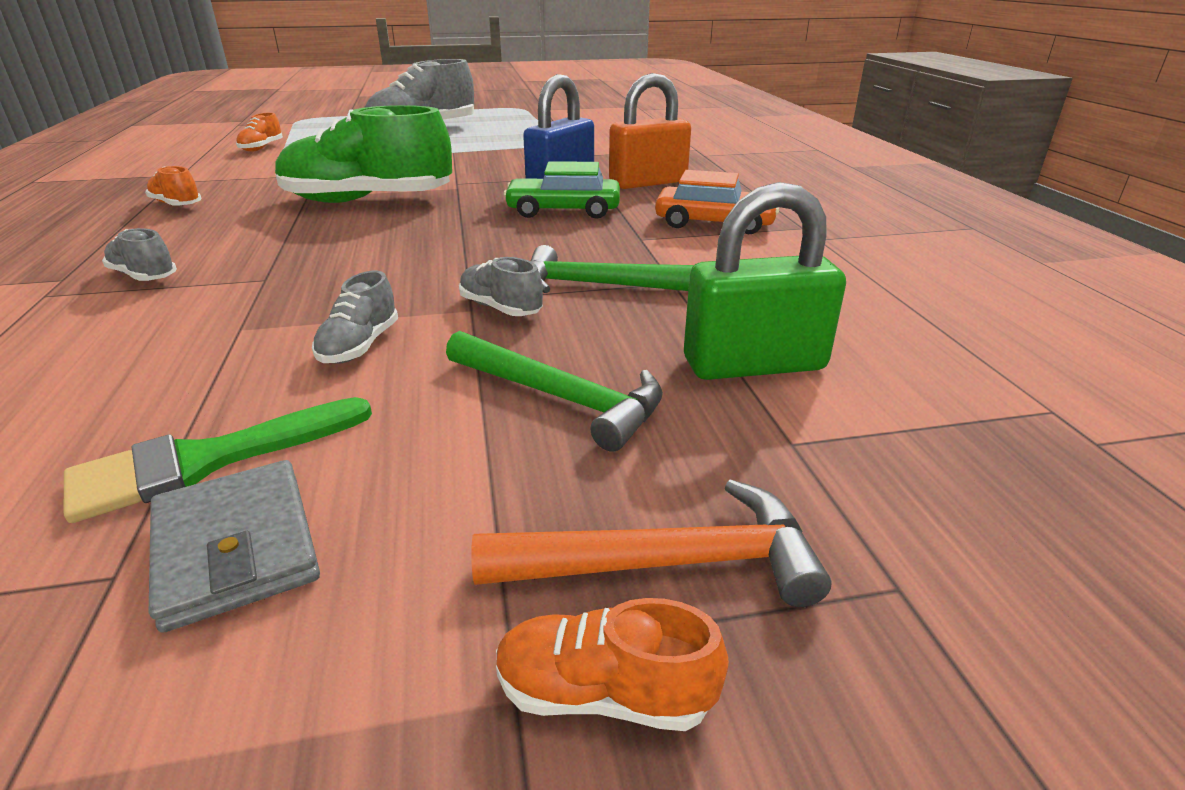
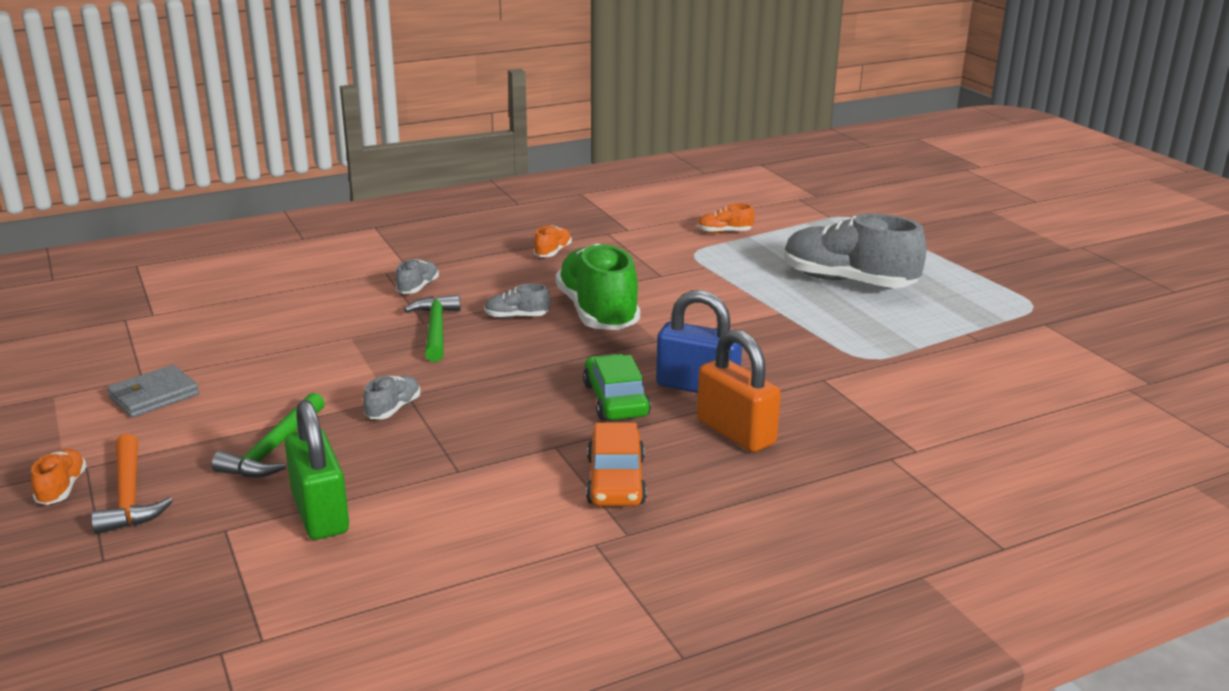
camera: 75 degrees right, 5 degrees down
green brush [64,397,372,523] -> none
grey shoe [312,271,398,363] -> grey shoe moved to [484,284,550,318]
green hammer [531,245,694,293] -> green hammer moved to [404,294,461,362]

